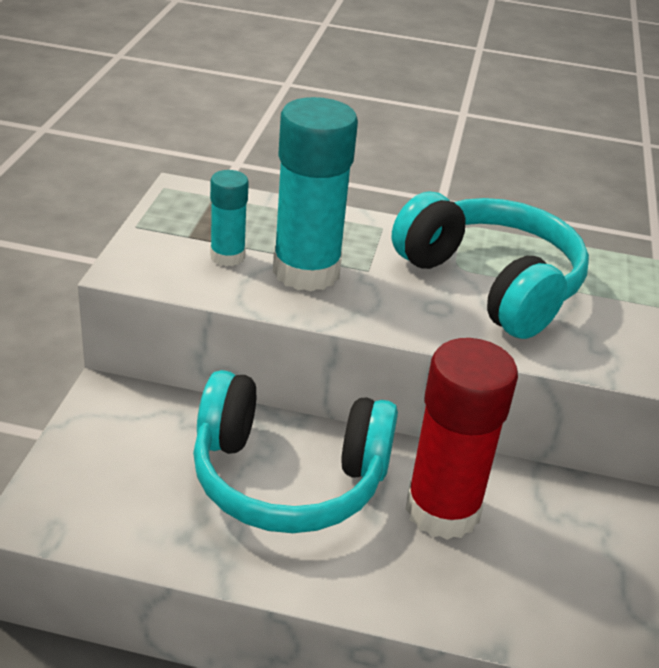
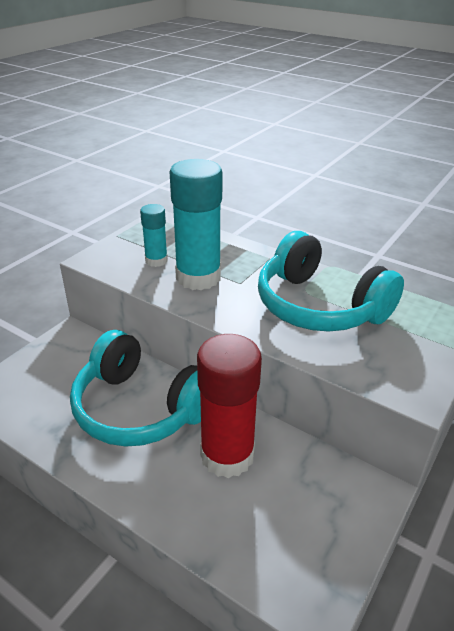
camera: 25 degrees right, 0 degrees up
turquoise headphones [392,192,589,339] -> turquoise headphones turned 150 degrees clockwise [258,231,404,332]

